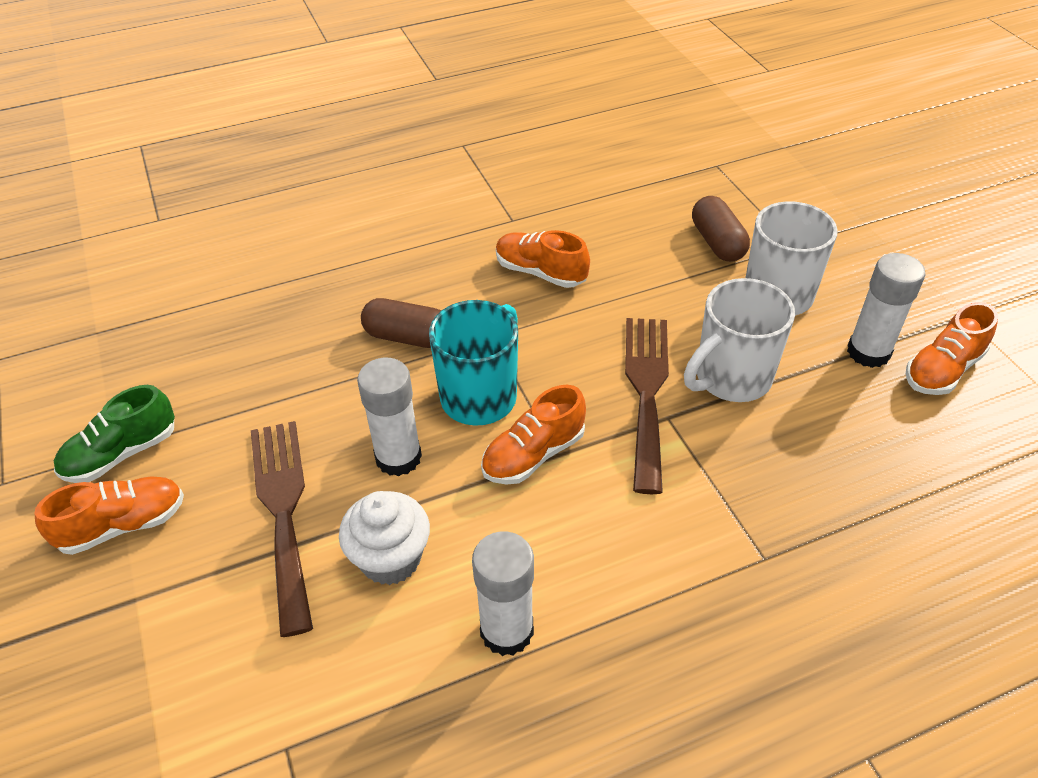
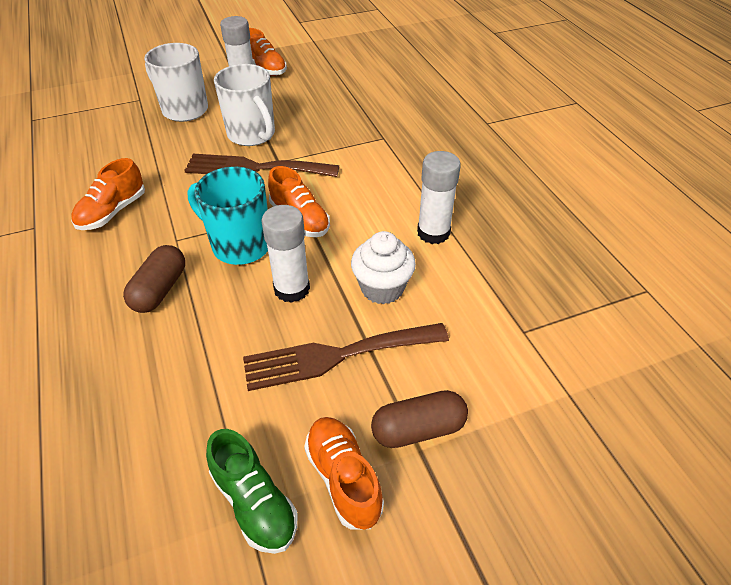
camera: 90 degrees left, 0 degrees up
brown capsule [692,196,750,262] -> brown capsule moved to [371,390,468,448]

